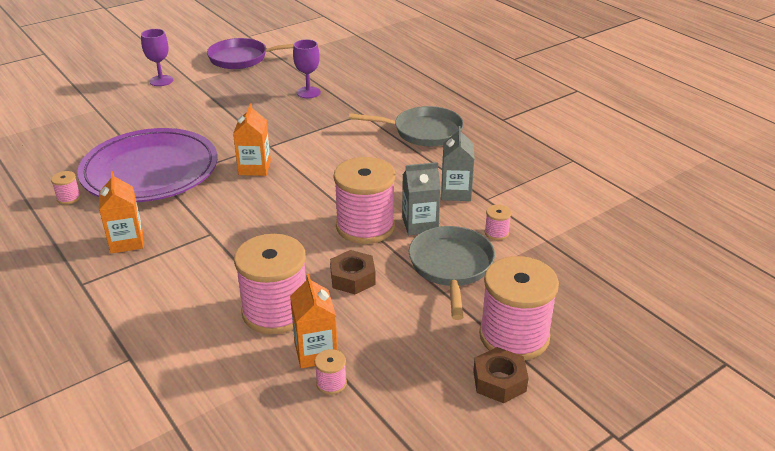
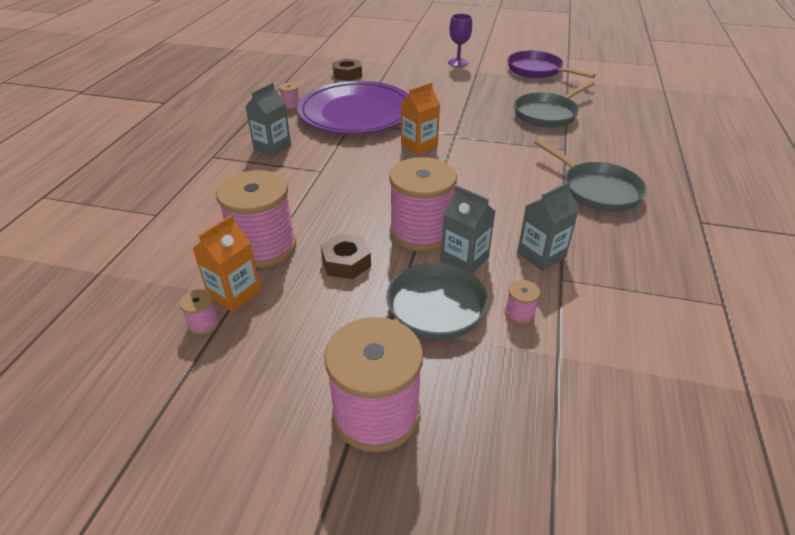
camera: 50 degrees right, 5 degrees up
orange carton [99,171,144,254] -> grey carton [245,83,291,156]
purple goblet [293,39,321,98] -> grey pan [514,81,595,128]
brown nut [473,347,529,403] -> brown nut moved to [332,58,362,81]

